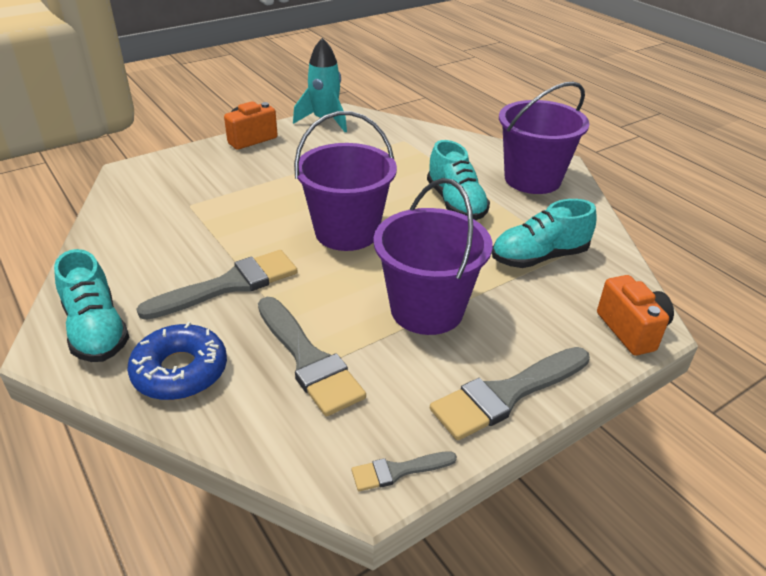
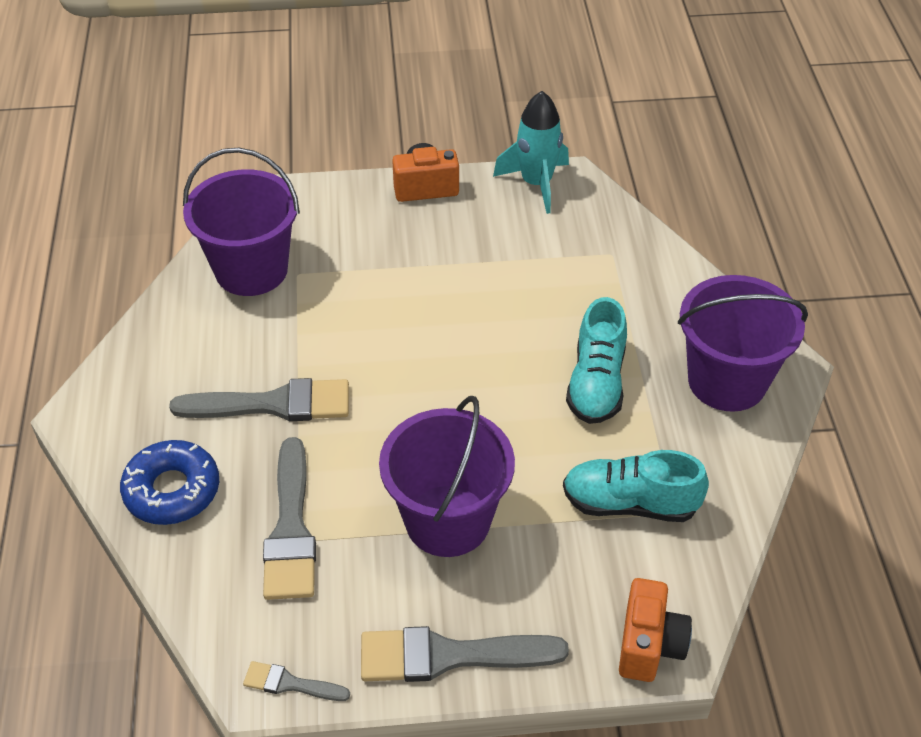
camera: 30 degrees right, 10 degrees up
turquoise shoe [54,249,129,362] -> none
purple bucket [294,111,397,251] -> purple bucket moved to [183,148,300,296]

